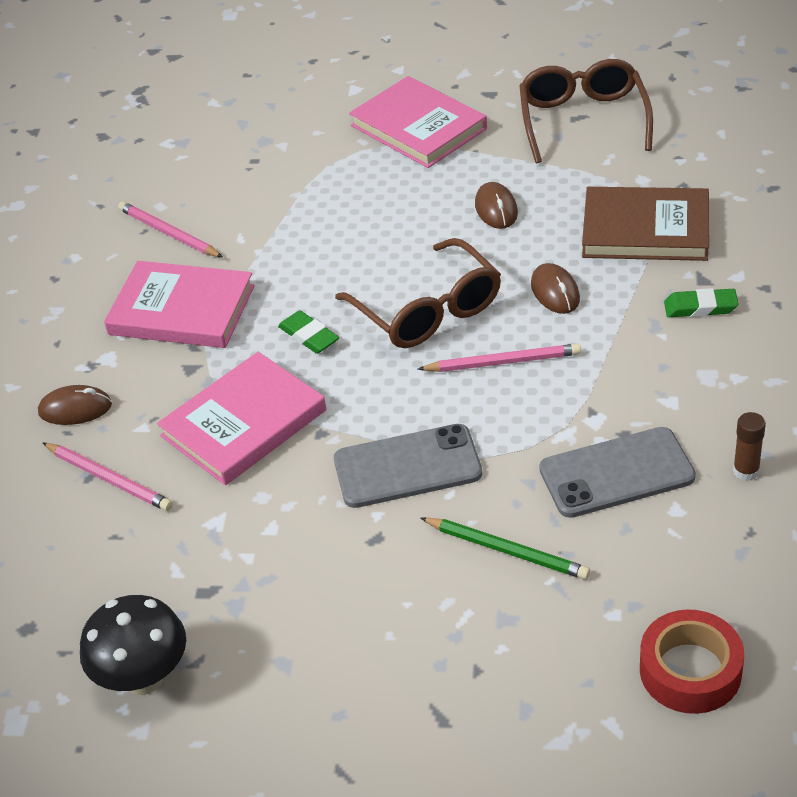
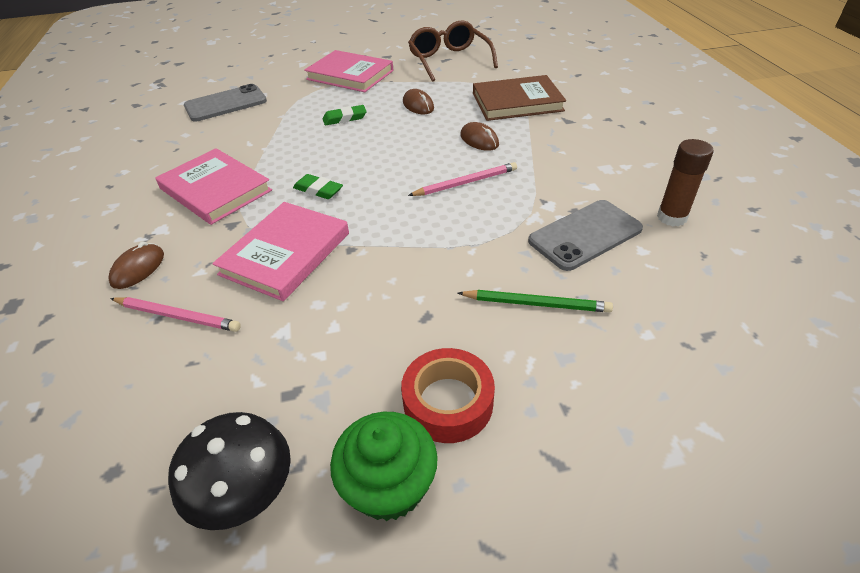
camera: 20 degrees left, 0 degrees up
brown mouse [38,385,112,425] -> brown mouse turned 45 degrees counterclockwise [108,242,164,289]
pink book [104,261,255,348] -> pink book turned 45 degrees clockwise [155,148,272,225]
pink pencil [118,201,223,257] -> none
grey phone [334,424,482,508] -> grey phone moved to [184,84,267,121]
brown glasses [335,238,501,348] -> none
red tape [640,609,744,714] -> red tape moved to [401,348,495,443]
green eraser [664,288,739,317] -> green eraser moved to [323,105,367,125]
brown glue stick [733,412,766,481] -> brown glue stick [657,139,714,226], size x1.51
none -> green cupcake [330,412,438,521]

